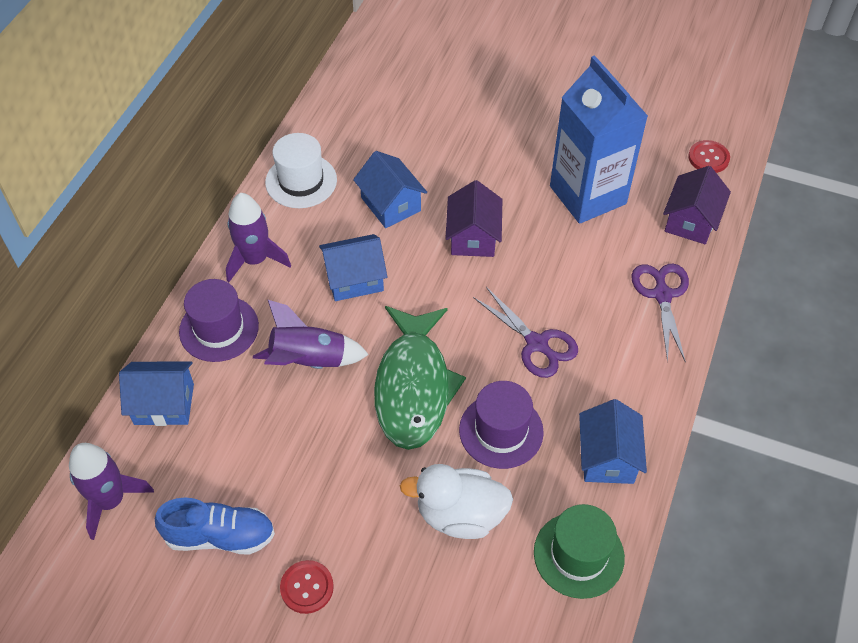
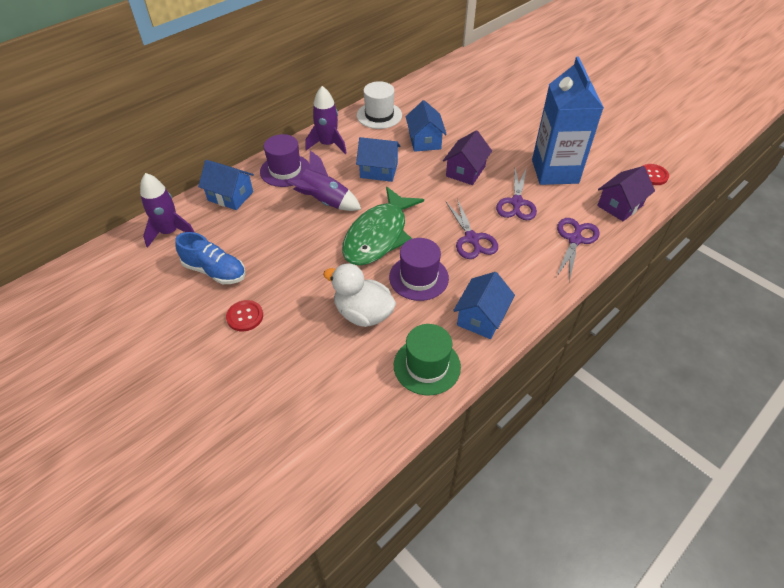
camera: 25 degrees right, 5 degrees down
none -> purple scissors [496,167,537,220]

